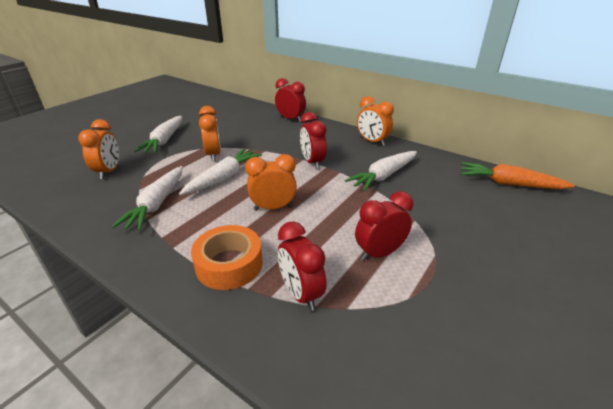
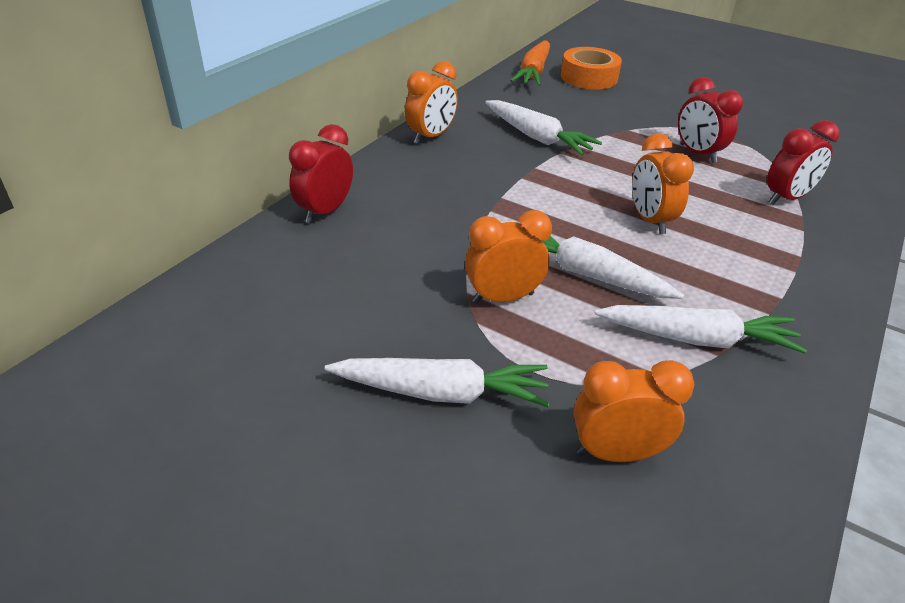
camera: 95 degrees left, 5 degrees up
orange tape [191,225,263,290] -> orange tape moved to [561,47,622,90]
red clock [300,112,327,169] -> none

